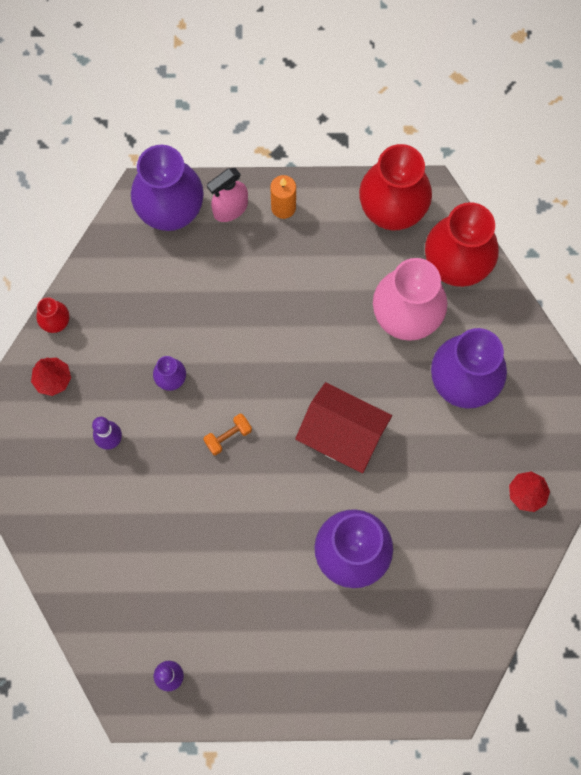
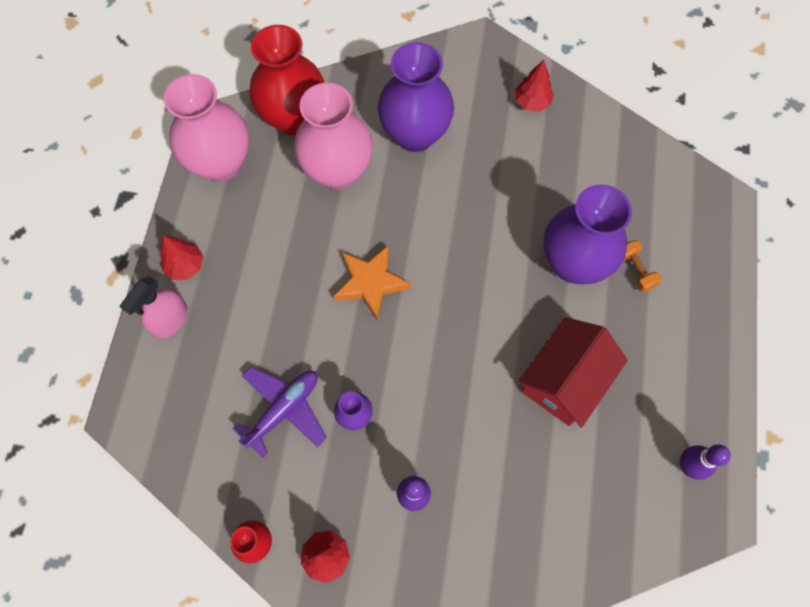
camera: 80 degrees left, 5 degrees down
purple vase [131,145,204,231] -> none
orange dumbbell [203,414,252,455] -> orange dumbbell moved to [624,240,662,292]
pink spray bottle [207,168,248,222] -> pink spray bottle turned 60 degrees clockwise [120,276,188,338]
orange candle [270,175,296,219] -> red tree [160,235,203,280]
red house [295,382,392,473] -> red house moved to [518,317,628,427]
red vase [359,144,432,230] -> pink vase [164,74,249,182]
none -> purple plane [233,367,327,458]
none -> orange star [333,245,411,320]

